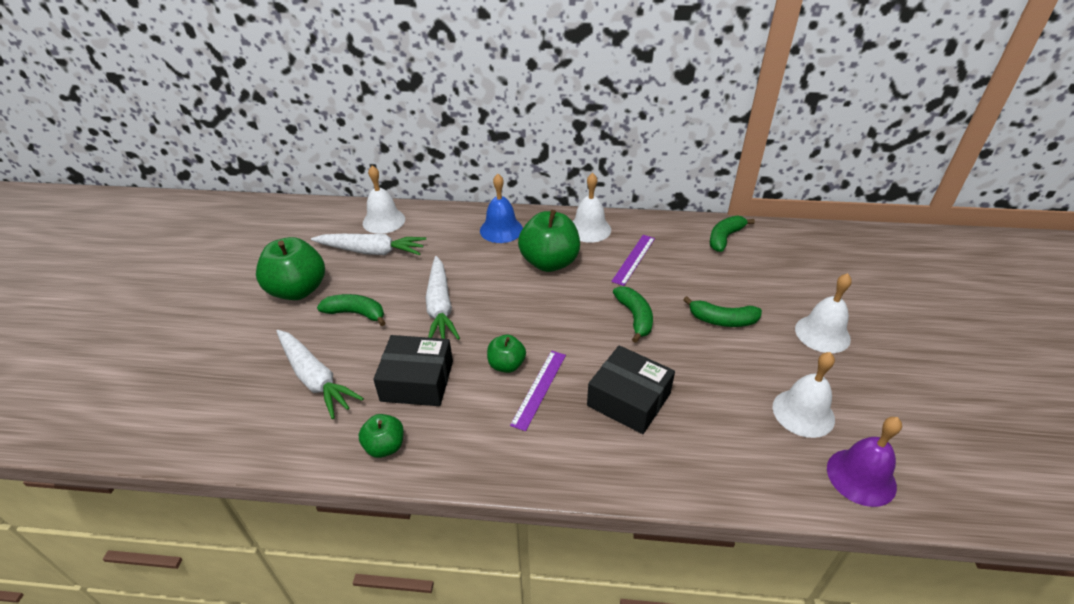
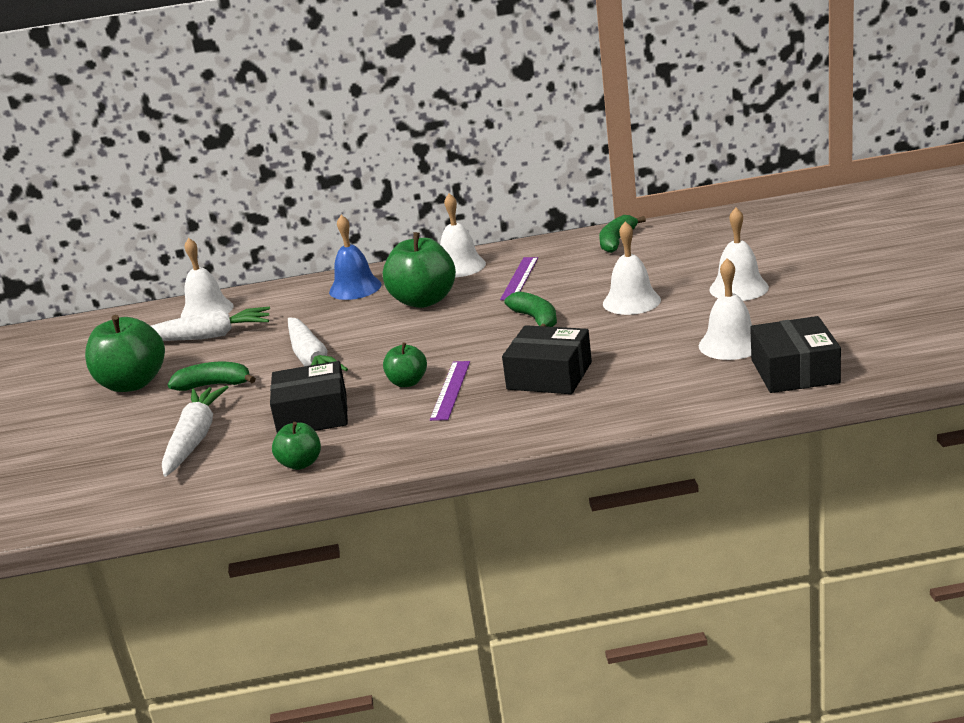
camera: 10 degrees left, 15 degrees down
white carrot [276,330,364,419] -> white carrot turned 120 degrees counterclockwise [162,386,228,477]
green banana [683,296,762,327] -> white bell [603,221,661,315]
purple bell [827,417,902,507] -> black box [750,316,841,393]

